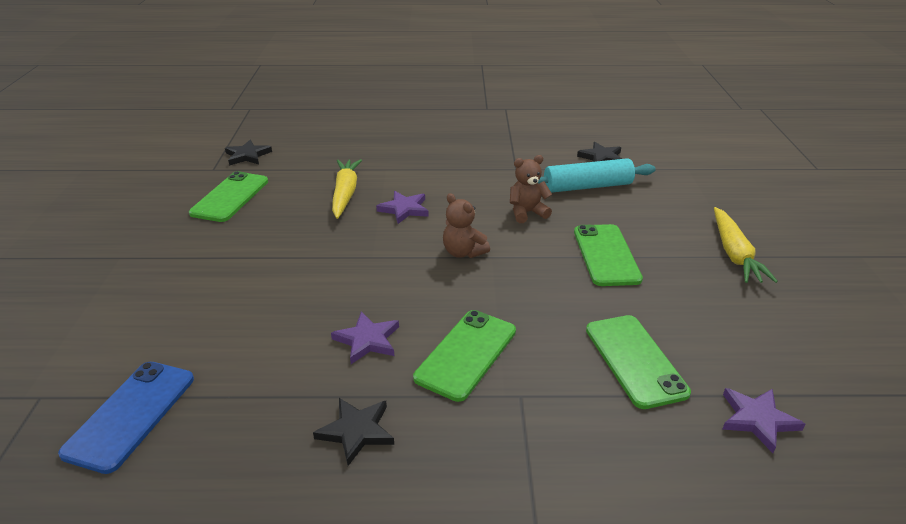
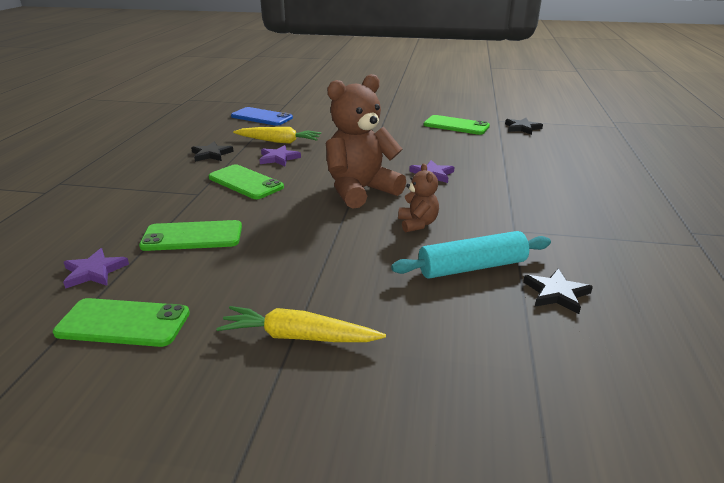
camera: 100 degrees right, 5 degrees down
yellow carrot [332,159,362,219] -> yellow carrot moved to [233,127,321,144]
brown teddy bear [443,193,490,258] -> brown teddy bear [326,74,406,209], size x2.05
turquoise rolling pin [538,158,656,193] -> turquoise rolling pin turned 75 degrees clockwise [391,231,551,279]
green phone [574,224,643,286] -> green phone moved to [53,298,190,347]

